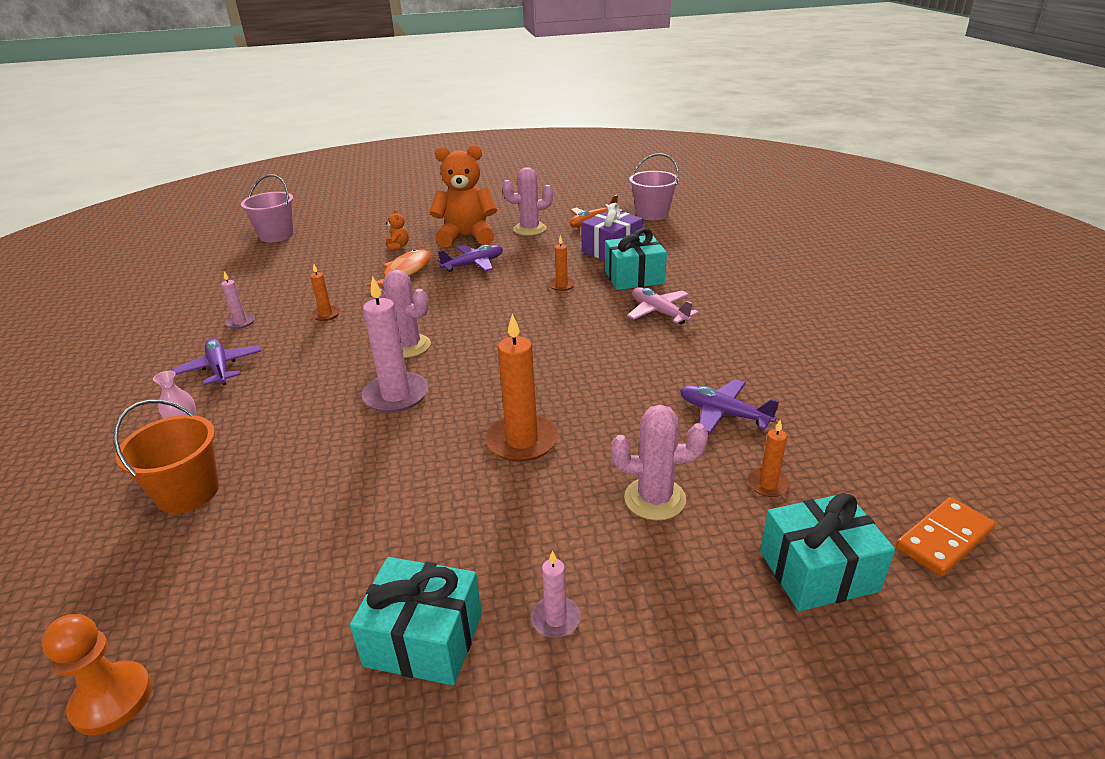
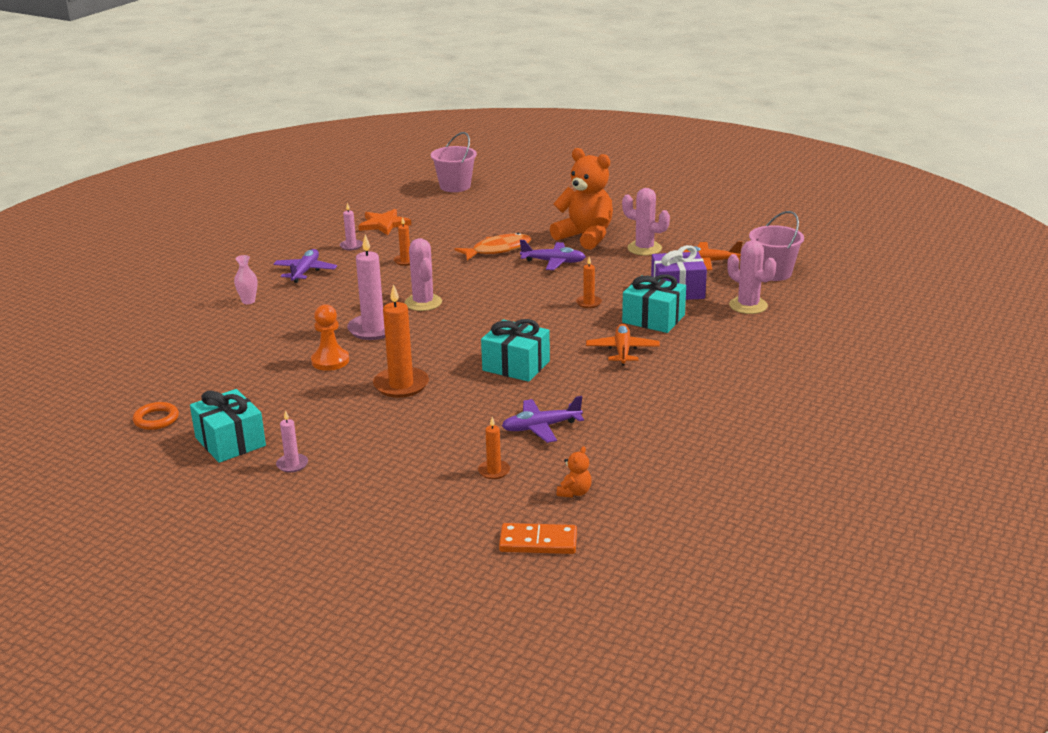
camera: 40 degrees right, 5 degrees down
orange pawn [41,614,152,735] -> orange pawn moved to [311,304,349,371]
orange bucket [114,400,219,514] -> none
orange teddy bear [386,209,409,251] -> orange teddy bear moved to [557,446,592,498]
pink cactus [611,405,708,521] -> pink cactus moved to [727,240,776,314]
pink plane [627,287,699,325] -> orange plane [586,324,660,366]
purple plane [680,379,779,434] -> purple plane turned 90 degrees counterclockwise [502,396,584,443]
turquoise gift [760,493,895,611] -> turquoise gift moved to [481,319,550,382]
none -> orange ring [133,402,179,430]
none -> orange star [358,209,411,235]

